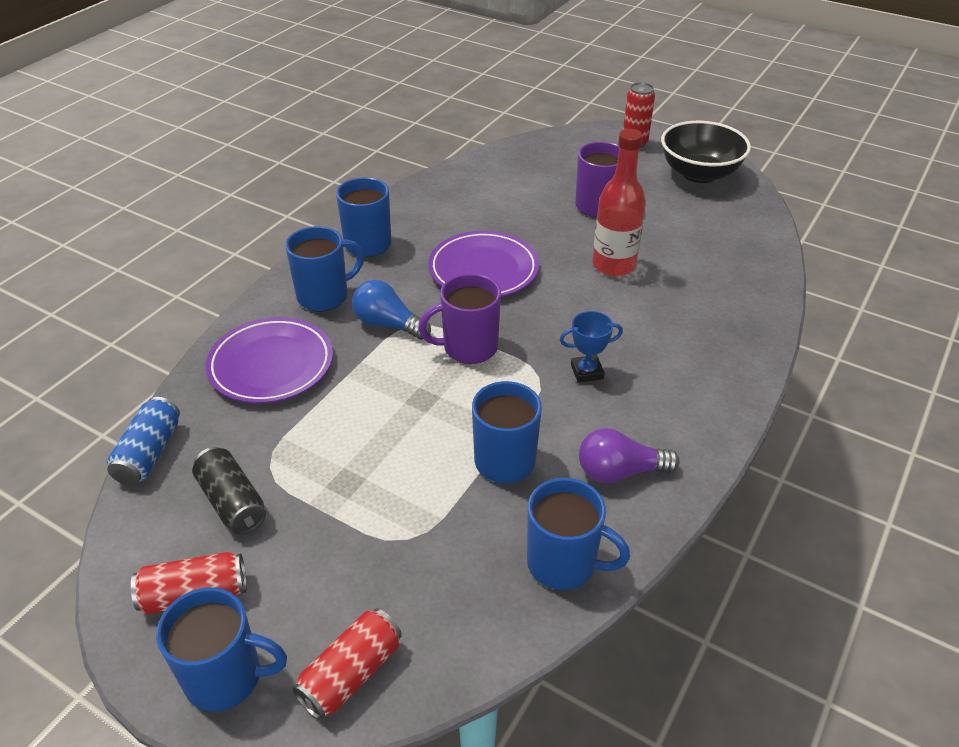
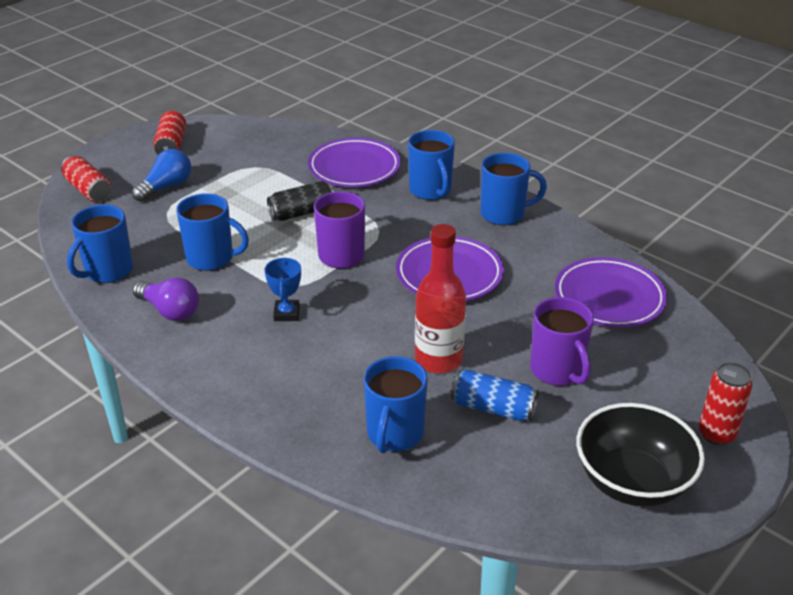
camera: 100 degrees right, 5 degrees down
blue can [107,397,180,485] -> blue can moved to [451,369,539,421]
blue mug [156,587,287,712] -> blue mug moved to [363,356,428,453]
black can [192,447,266,534] -> black can moved to [267,181,334,221]
blue light bulb [352,280,431,340] -> blue light bulb moved to [132,149,191,202]
purple light bulb [579,428,680,483] -> purple light bulb turned 120 degrees clockwise [133,277,199,321]
none -> purple plate [555,257,667,328]

